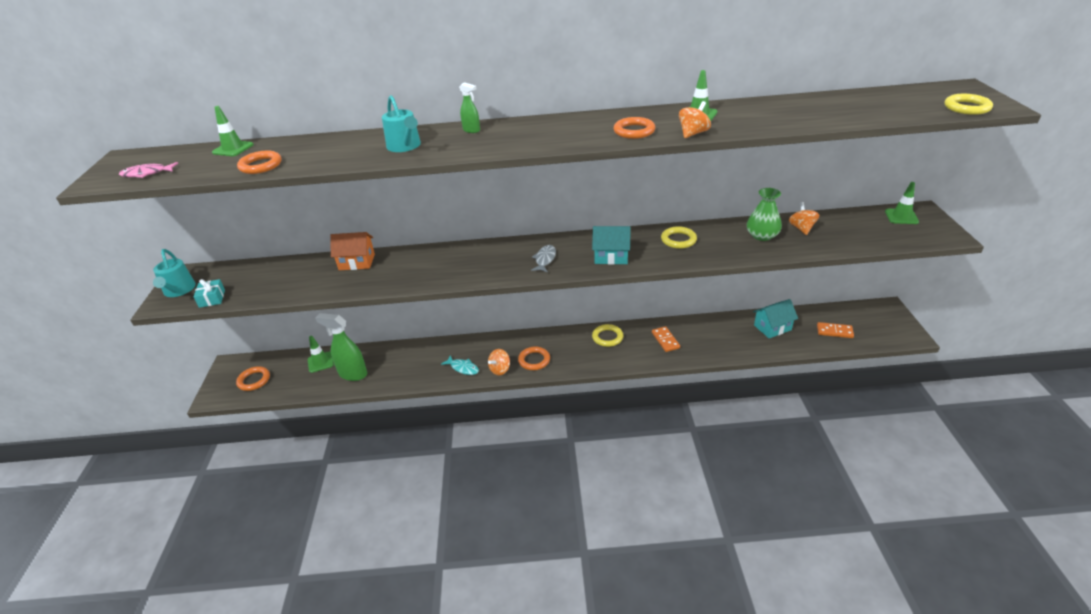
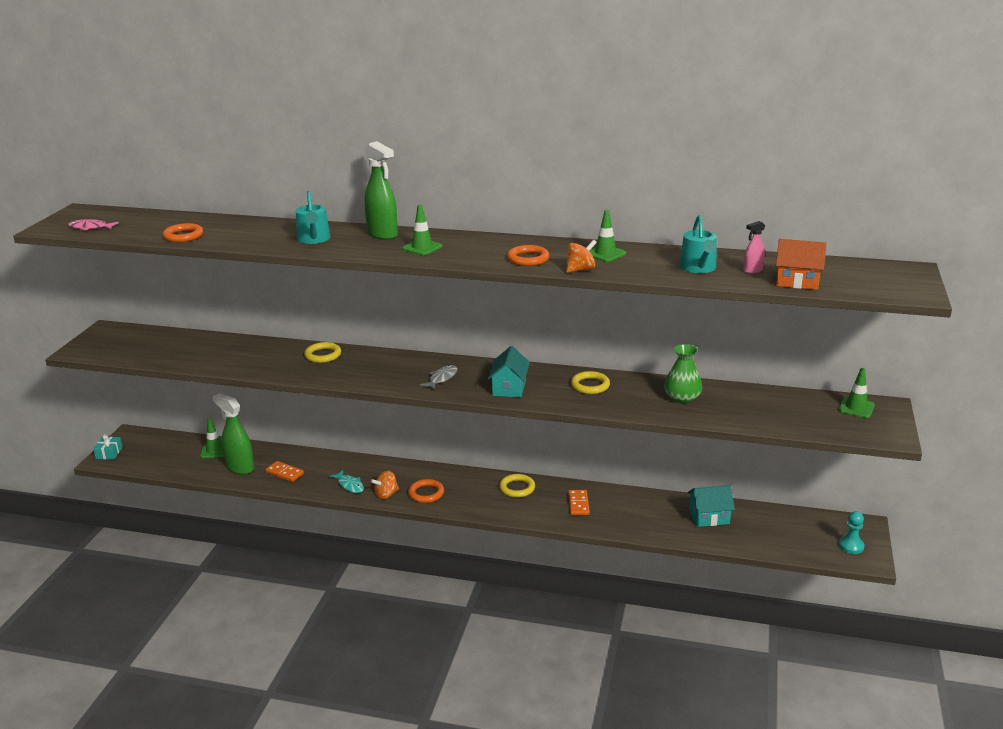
camera: 15 degrees right, 10 degrees down
turquoise watering can [153,249,196,297] -> turquoise watering can moved to [680,215,717,273]
turquoise gift [194,279,225,308] -> turquoise gift moved to [93,434,123,460]
green traffic cone [212,106,254,156] -> green traffic cone moved to [402,205,442,255]
orange ring [236,366,270,391] -> none
orange house [330,232,375,270] -> orange house moved to [776,239,827,290]
green spray bottle [459,82,480,133] -> green spray bottle [365,141,398,240], size x1.99
turquoise house [592,226,631,265] -> turquoise house turned 75 degrees clockwise [488,346,530,398]
orange spinning top [789,202,819,235] -> none
orange domino [817,322,854,338] -> orange domino moved to [265,461,304,482]
yellow ring [944,94,993,115] -> yellow ring moved to [304,342,341,363]
none -> pink spray bottle [743,221,765,274]
none -> turquoise pawn [839,511,865,554]

